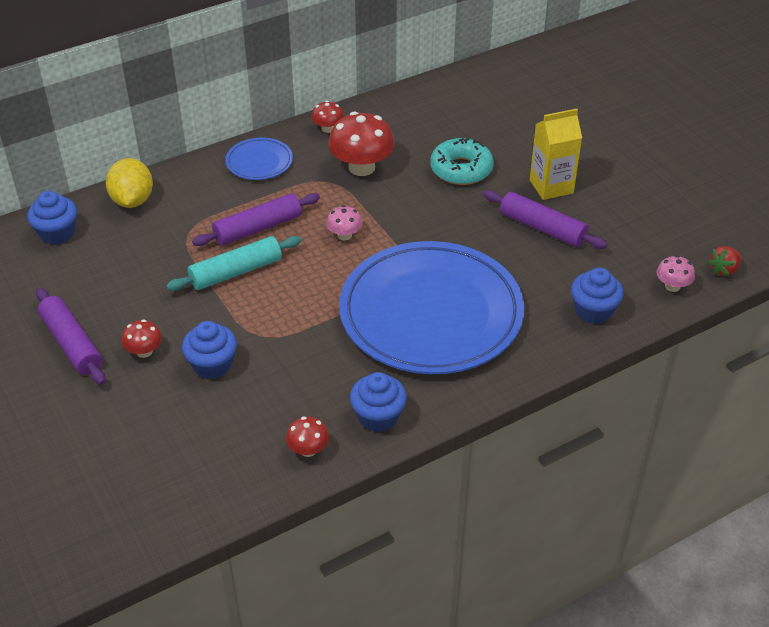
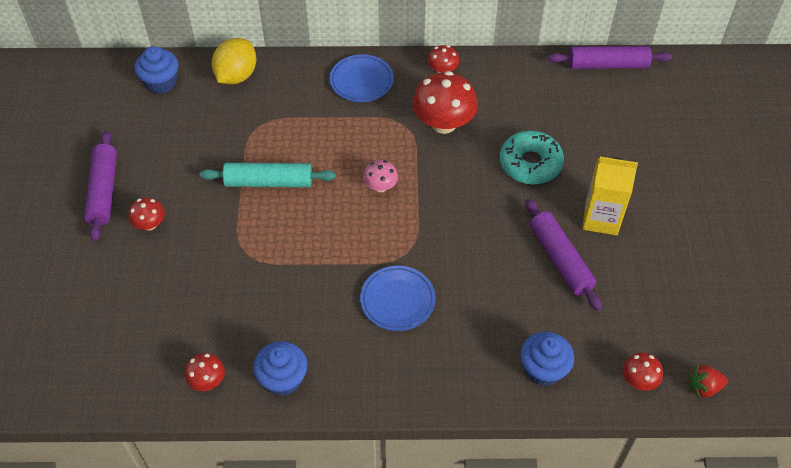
camera: 30 degrees right, 10 degrees up
blue cupcake [182,321,237,379] -> none
purple rolling pin [192,193,320,246] -> purple rolling pin moved to [548,46,672,69]
blue plate [339,241,524,374] -> blue plate [360,266,435,331], size x0.42
pink mushroom [657,255,695,292] -> red mushroom [623,352,663,391]

